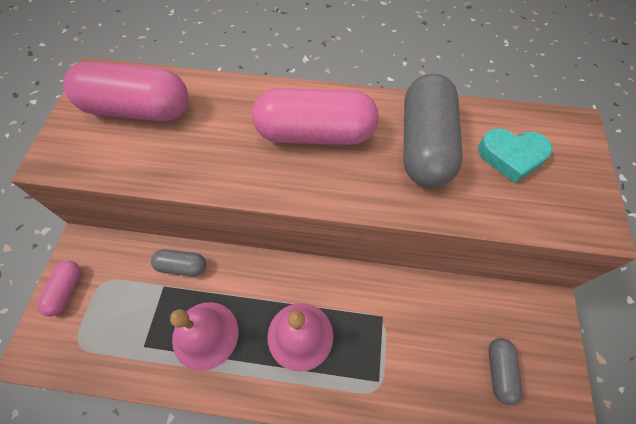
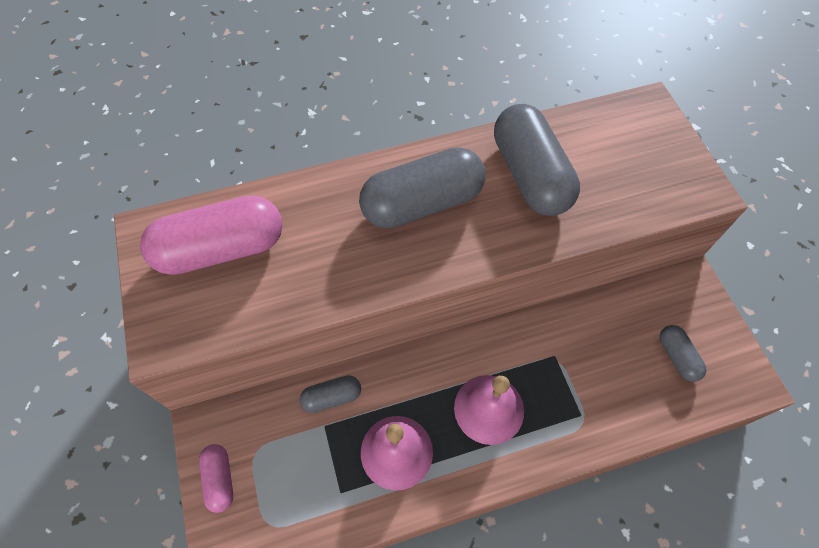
camera: 25 degrees left, 0 degrees up
pink capsule [252,88,378,145] -> grey capsule [359,147,486,229]
turquoise heart [478,128,552,183] -> none

